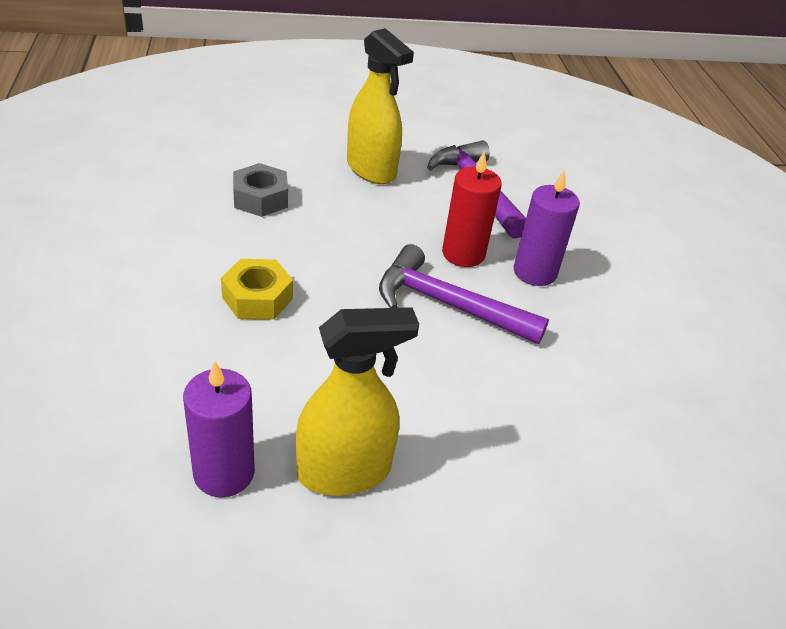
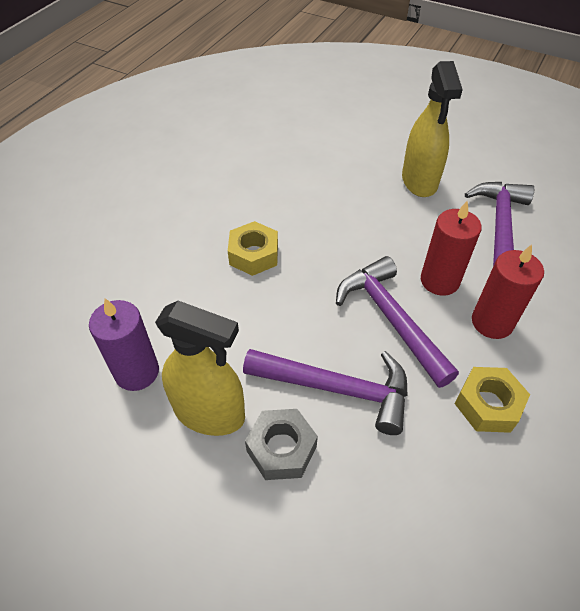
camera: 40 degrees right, 10 degrees up
grey nut [233,163,288,217] -> grey nut moved to [245,409,318,480]
purple candle [514,170,580,286] -> red candle [472,244,544,339]
none -> purple hammer [243,349,408,435]
none -> yellow nut [455,367,530,433]

